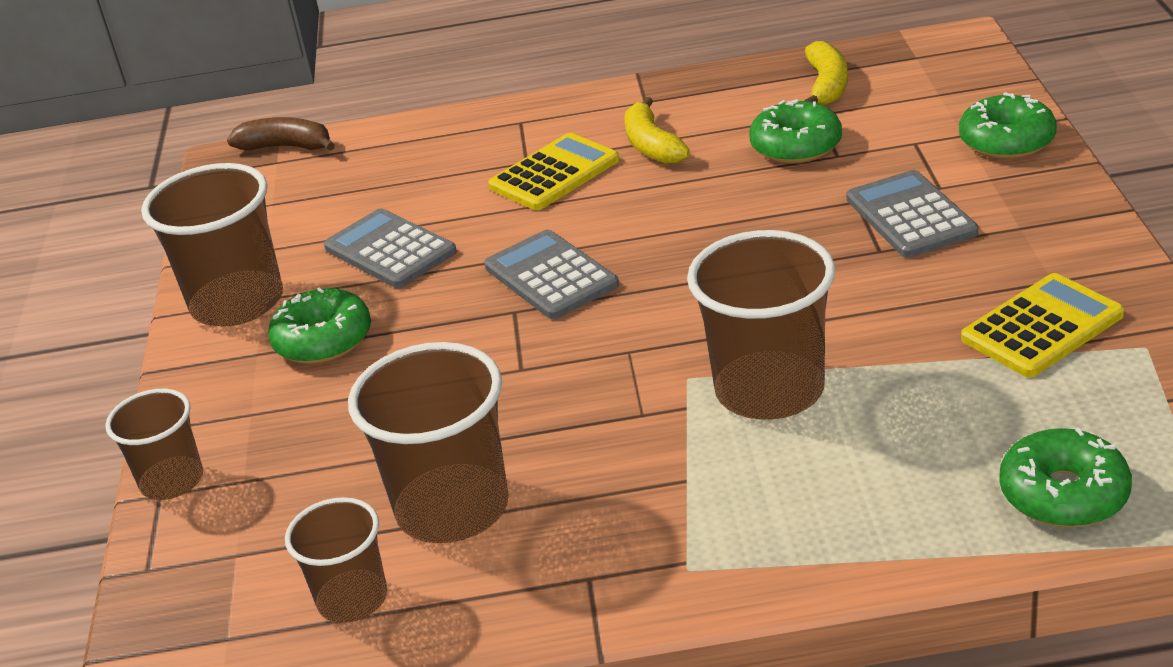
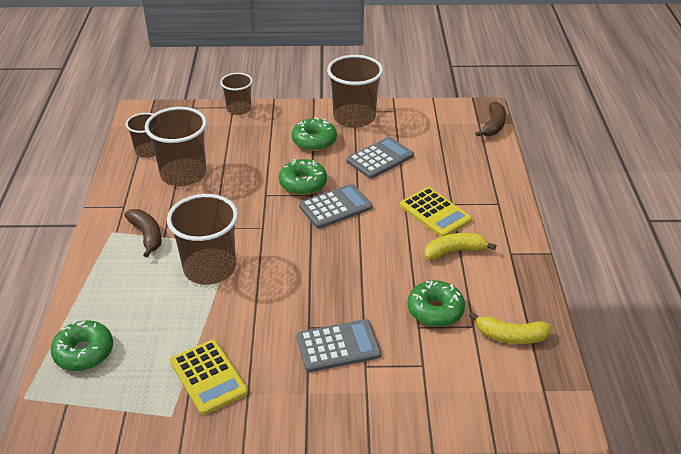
camera: 90 degrees right, 5 degrees up
green donut [959,92,1057,159] -> green donut moved to [279,159,327,195]
none -> brown banana [124,209,162,257]

